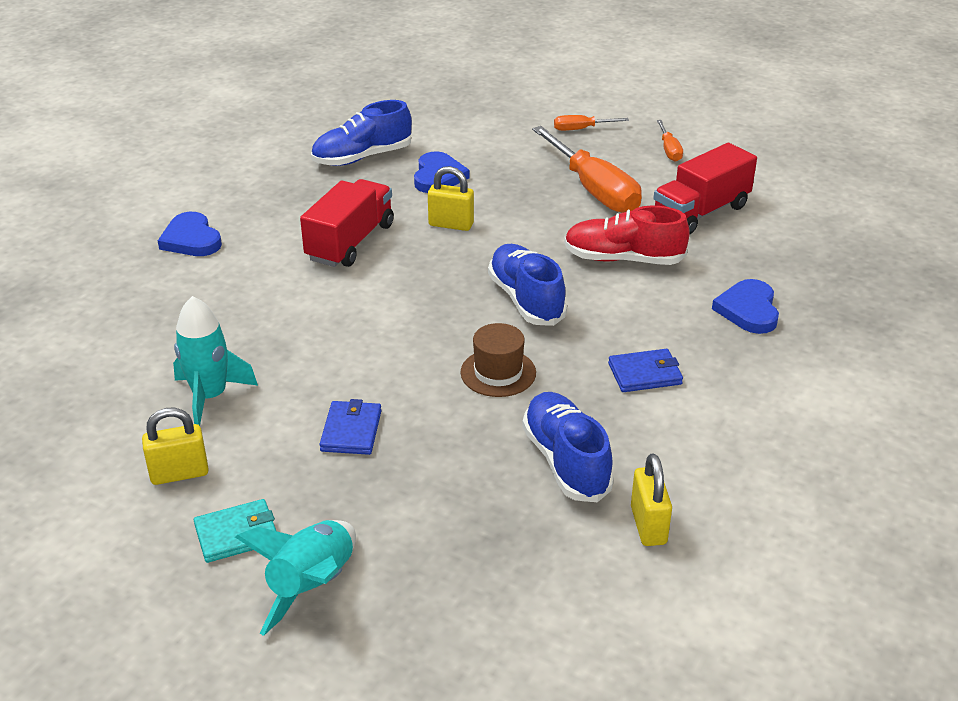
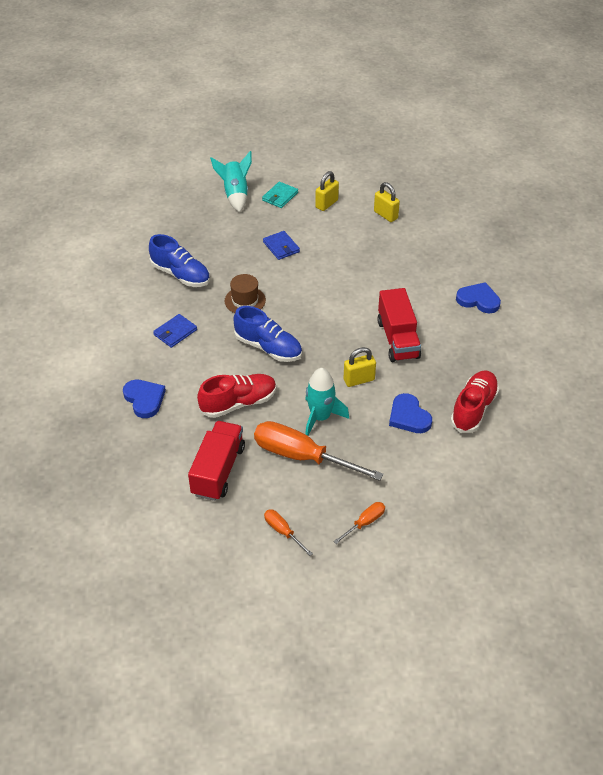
camera: 145 degrees right, 10 degrees up
turquoise rocket [173,296,258,426] -> turquoise rocket moved to [305,368,349,436]
blue shoe [311,100,412,166] -> red shoe [450,370,499,433]
yellow padlock [631,453,672,546] -> yellow padlock moved to [374,182,400,222]

